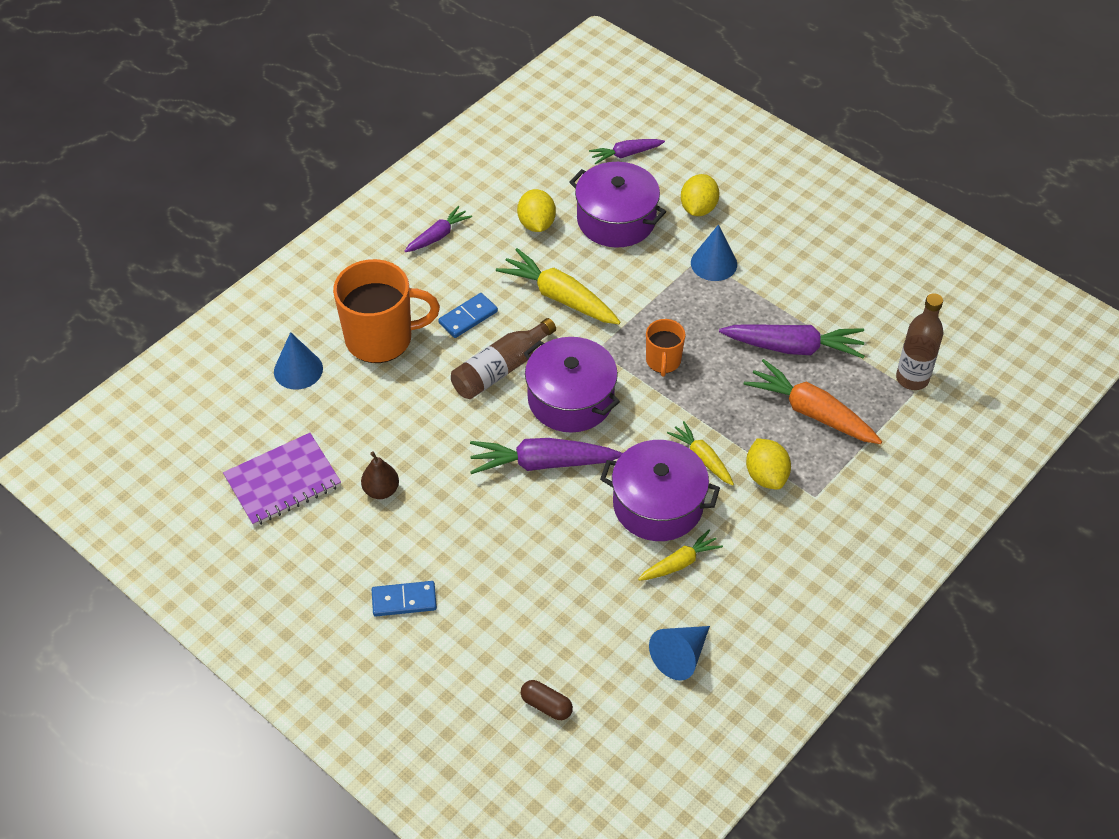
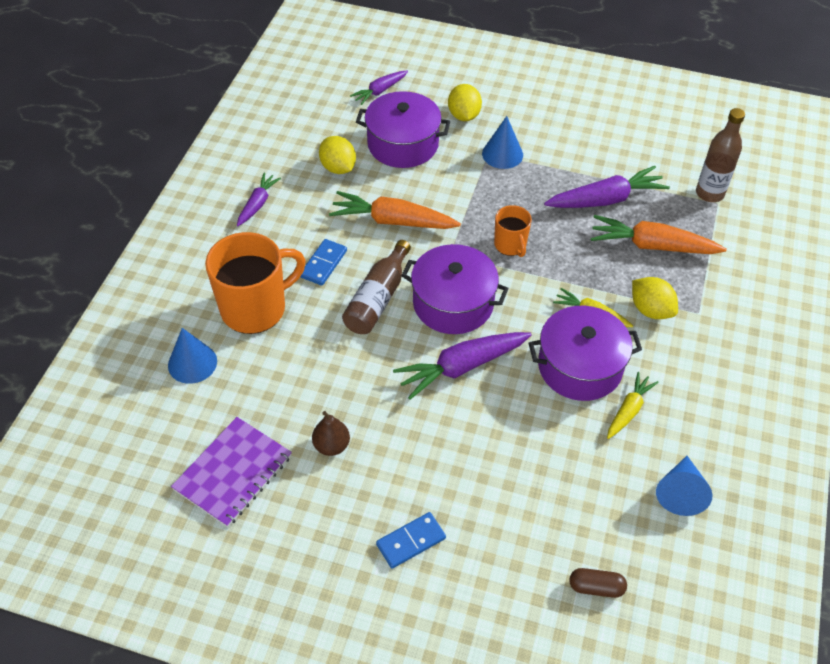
camera: 25 degrees left, 0 degrees up
yellow carrot [496,248,620,324] -> orange carrot [329,191,461,229]

